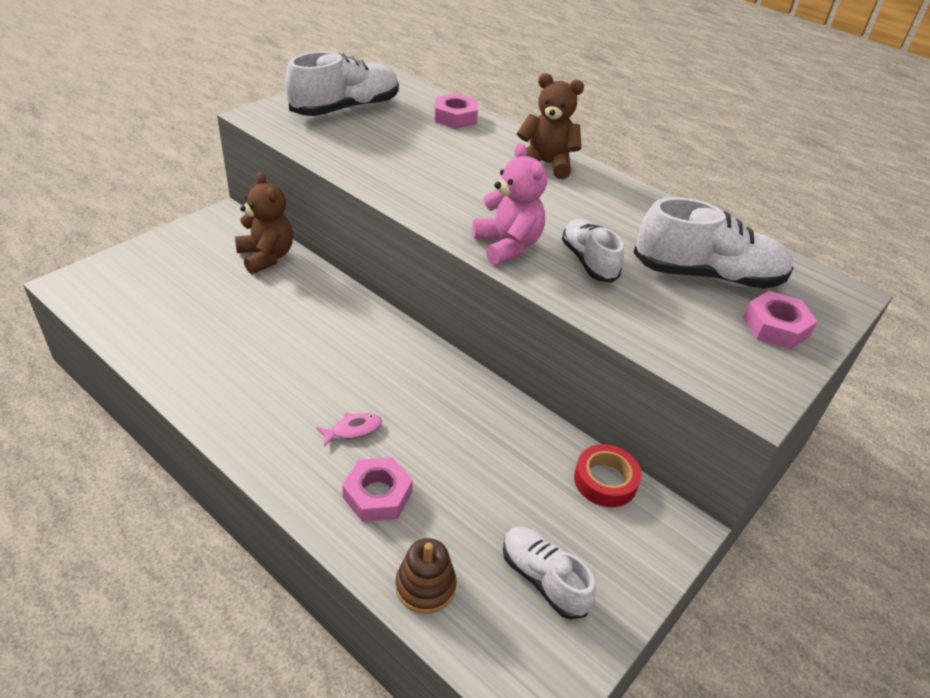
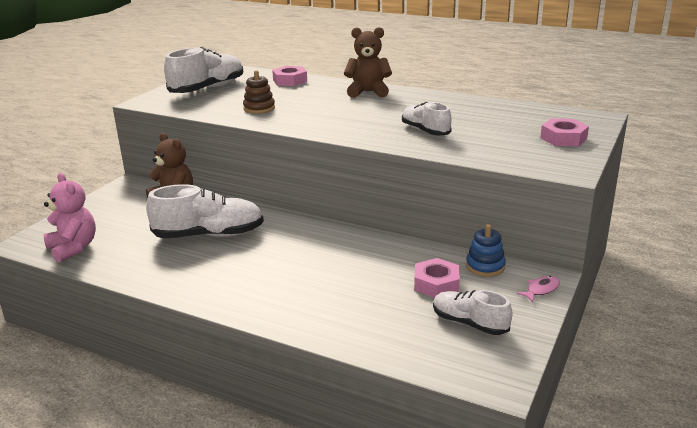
camera: 10 degrees left, 15 degrees down
pink fish [316,413,382,447] -> pink fish moved to [516,276,560,302]
pink nut [342,457,413,522] -> pink nut moved to [414,258,460,298]
brown stacking toy [396,538,457,614] -> brown stacking toy moved to [243,70,275,114]
pink teddy bear [472,143,547,265] -> pink teddy bear moved to [43,173,96,262]
red tape [574,444,642,507] -> blue stacking toy [466,224,506,277]
white shoe [634,197,794,289] -> white shoe moved to [146,184,264,238]

